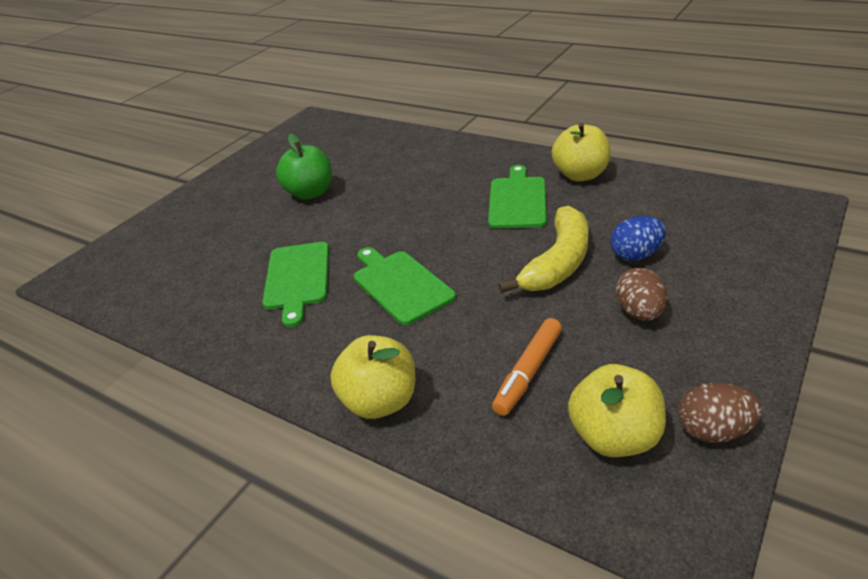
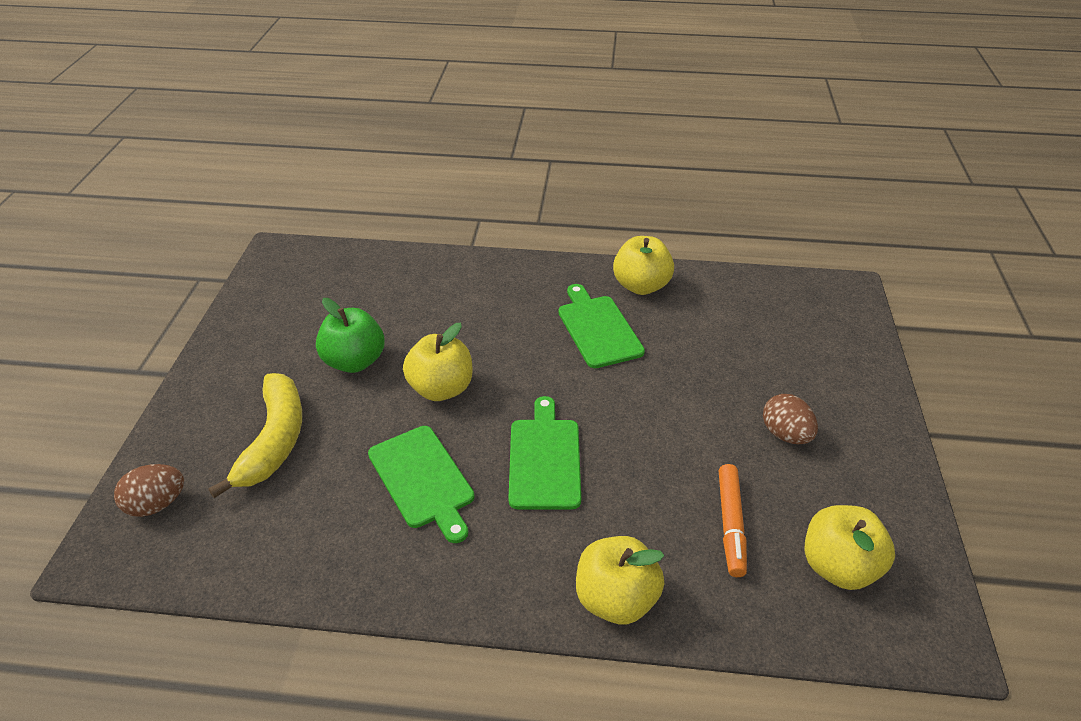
camera: 30 degrees left, 5 degrees up
green cutting board [353,247,456,325] -> green cutting board turned 60 degrees clockwise [508,396,581,509]
yellow banana [498,206,589,293] -> yellow banana moved to [209,373,302,498]
blue egg [610,216,666,261] -> none
brown egg [678,383,762,443] -> brown egg moved to [114,464,184,517]
none -> yellow apple [403,323,472,401]

